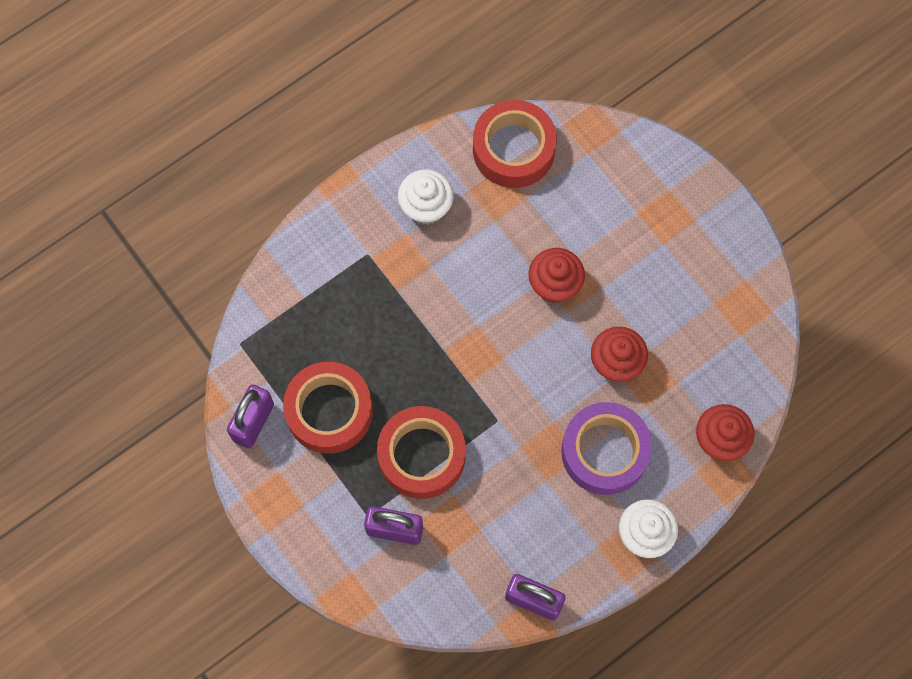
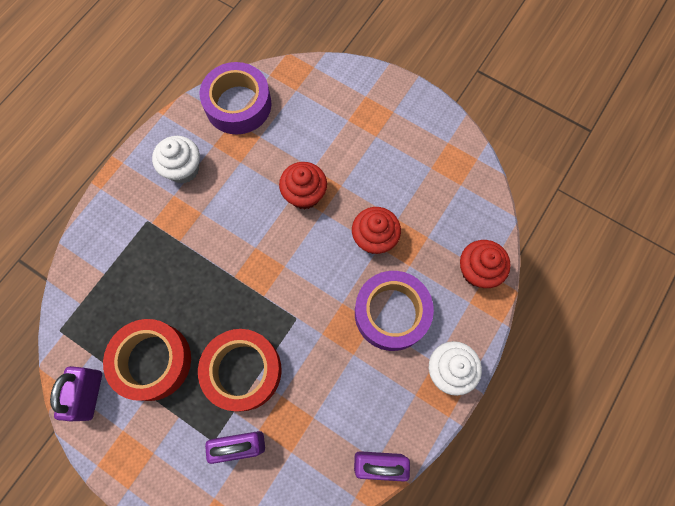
camera: 20 degrees left, 0 degrees up
red tape [473,100,557,188] -> purple tape [200,62,271,134]

